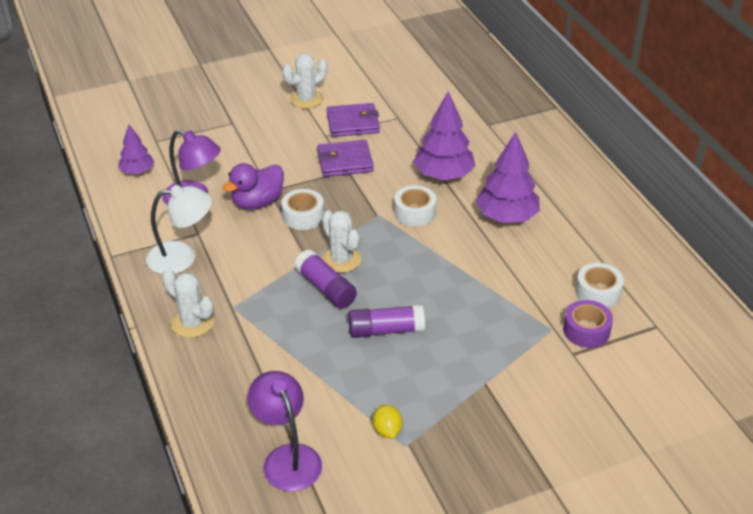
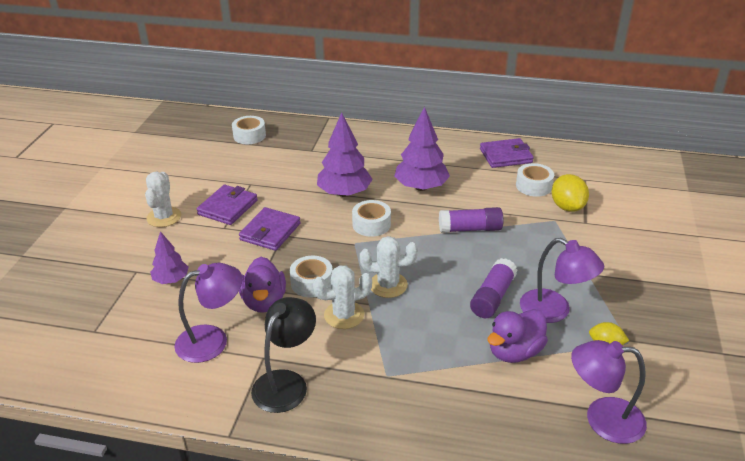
camera: 55 degrees left, 5 degrees down
purple tree [118,124,154,174] -> purple tree moved to [150,231,189,284]
white lamp [146,185,212,274] -> black lamp [251,297,316,413]
white cactus [162,269,214,338] -> white cactus moved to [313,265,372,329]
purple glue stick [294,249,357,309] -> purple glue stick moved to [439,207,503,233]
purple tape [563,300,613,348] -> yellow lemon [552,174,589,212]
none -> white tape [232,116,266,144]
none -> purple wallet [480,138,534,168]
none -> purple duck [487,309,548,363]
none -> purple lamp [520,238,604,323]

